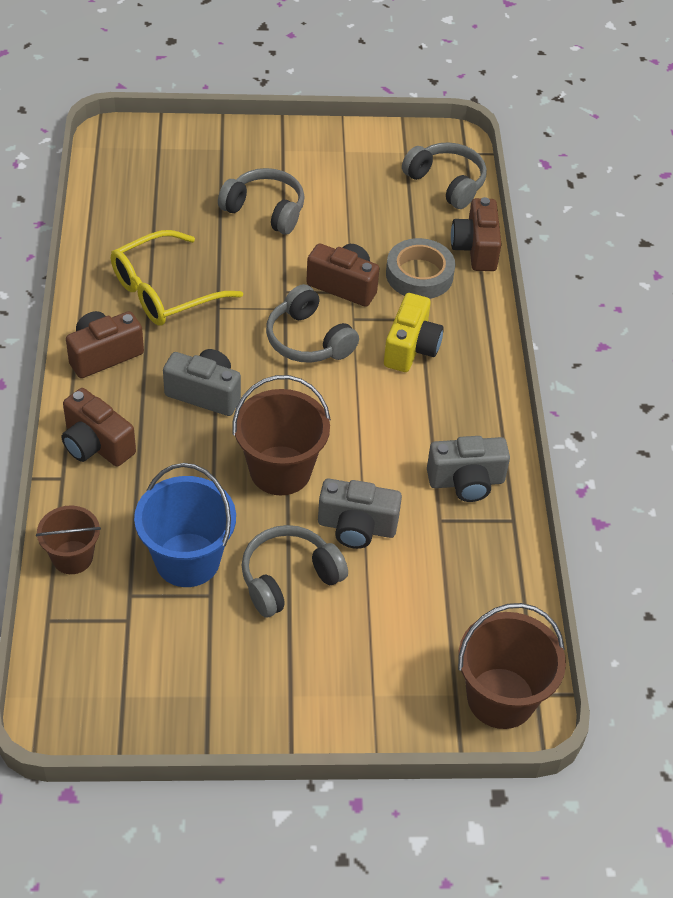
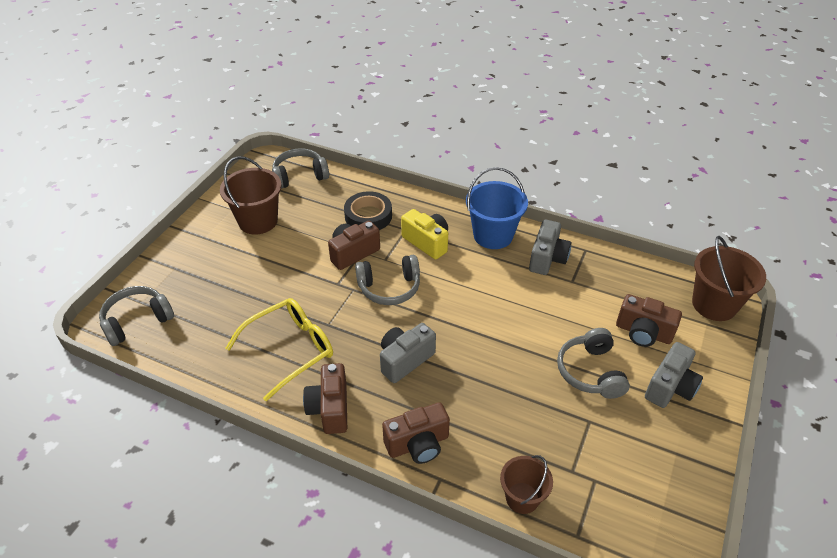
camera: 60 degrees left, 5 degrees down
yellow glasses [111,230,243,326] -> yellow glasses turned 120 degrees counterclockwise [226,298,333,401]
blue bucket [134,463,236,587] -> blue bucket moved to [466,167,528,249]
grey headphones [218,168,304,235] -> grey headphones moved to [99,286,174,346]
brown bucket [232,375,331,495] -> brown bucket moved to [220,156,282,235]
grey camera [318,479,402,549] -> grey camera moved to [645,342,703,408]
grey tape [386,238,455,299] -> black tape [344,191,392,230]
brown camera [451,197,501,271] -> brown camera moved to [616,294,682,347]

